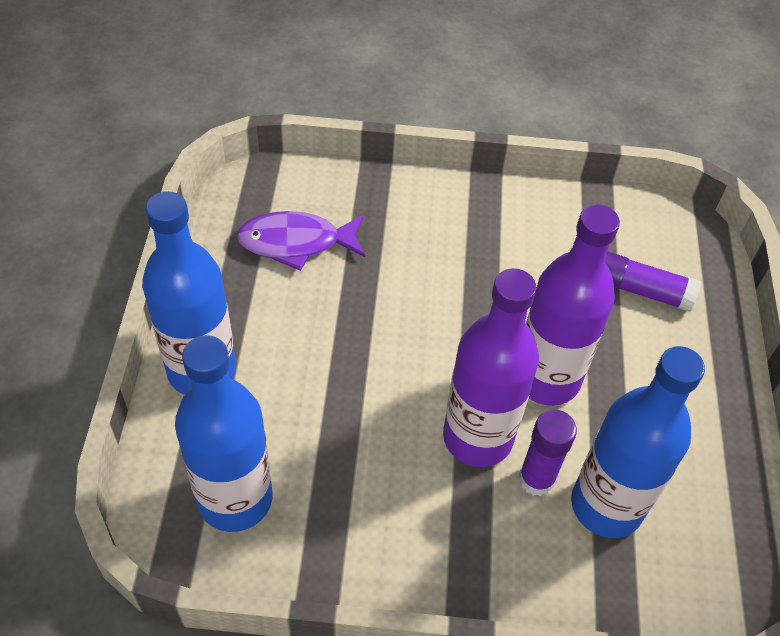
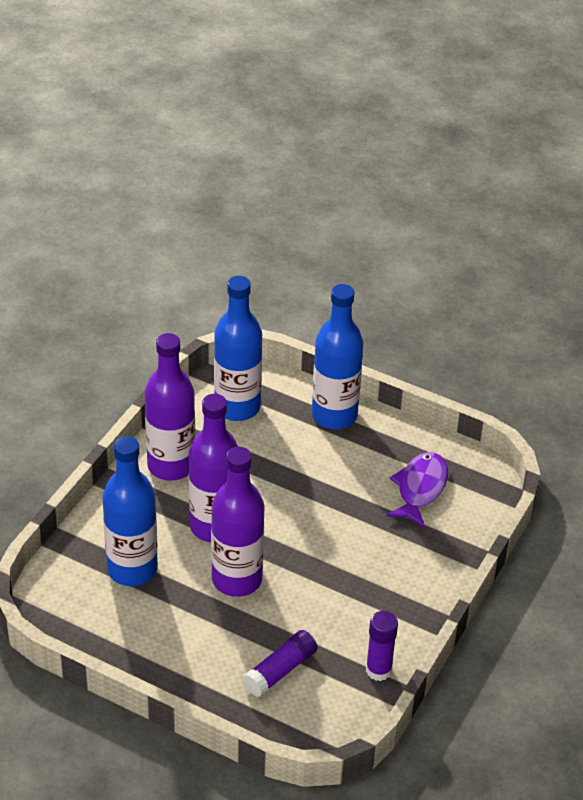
camera: 115 degrees right, 10 degrees down
purple glue stick [519,410,577,496] -> purple glue stick moved to [366,611,398,681]
none -> purple bottle [145,333,195,481]

